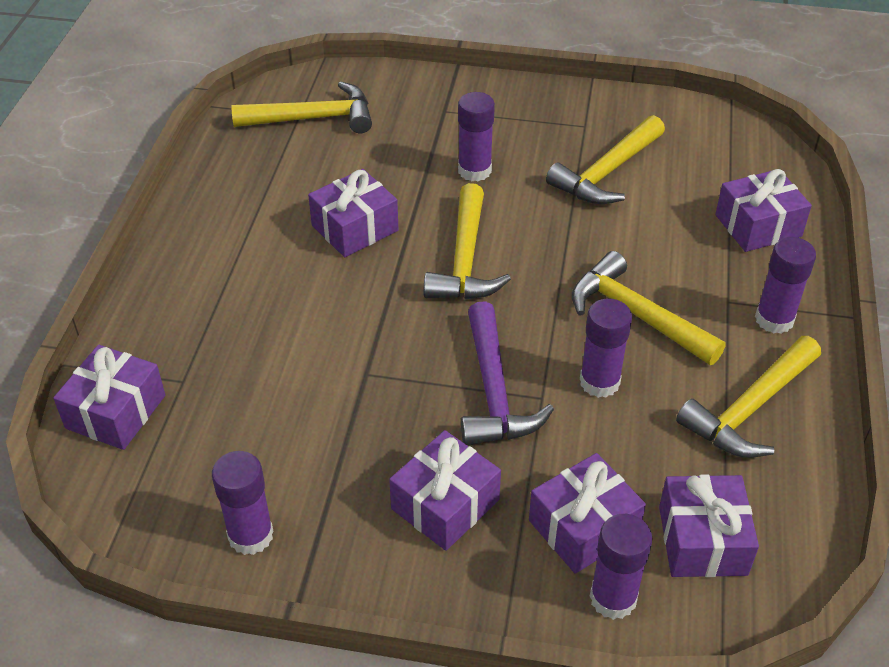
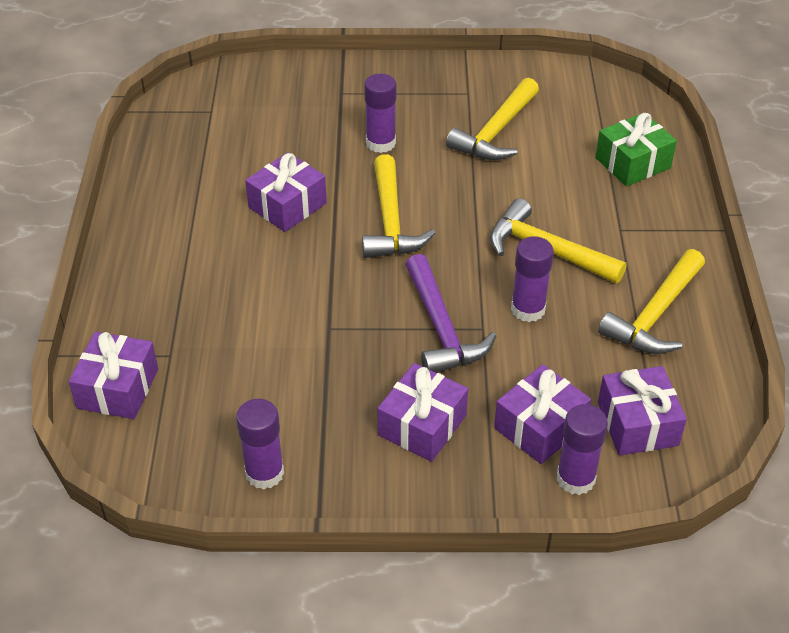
camera: 10 degrees left, 0 degrees up
yellow hammer [231,82,372,133] -> none
purple gift [715,169,812,252] -> green gift [595,113,677,186]
purple glue stick [755,237,816,334] -> none

